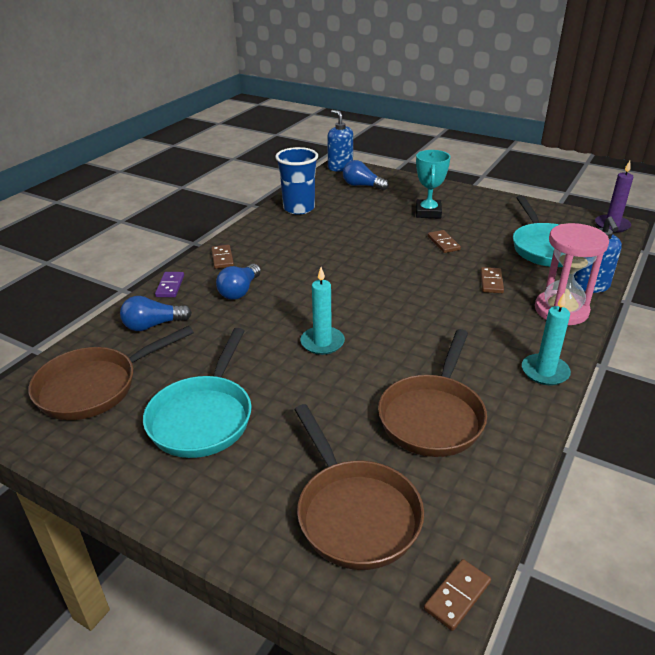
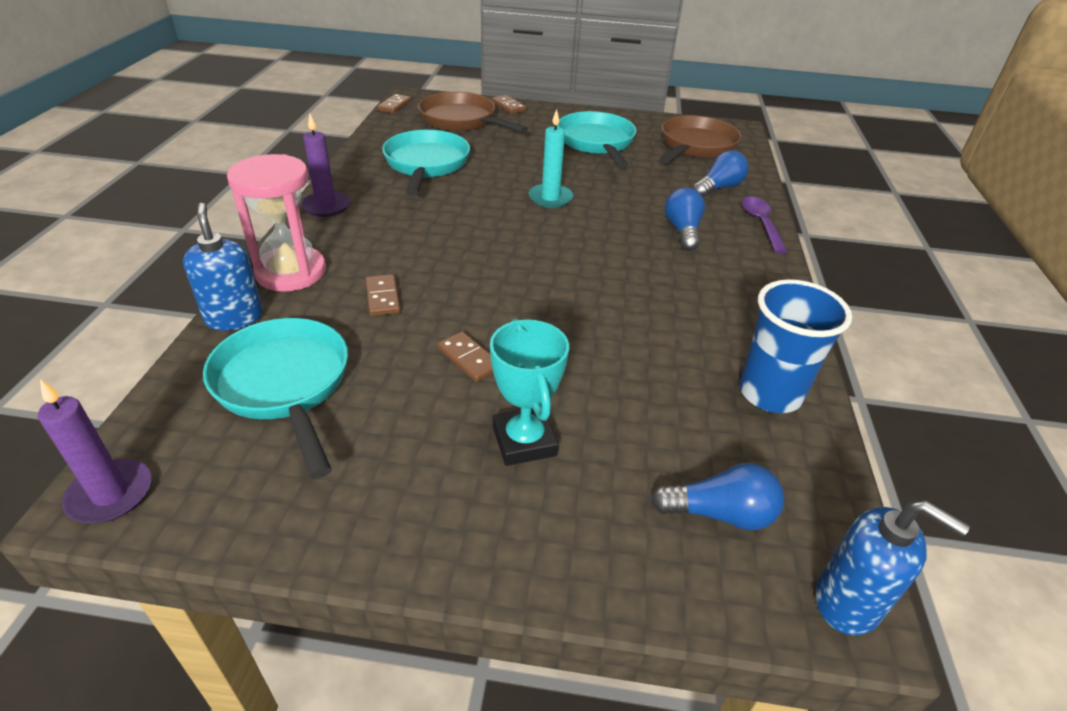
camera: 155 degrees right, 5 degrees up
purple domino [155,272,184,297] -> purple spoon [742,196,788,253]
brown domino [211,245,234,269] -> brown domino moved to [492,95,526,114]
brown pan [378,329,487,457] -> turquoise pan [382,130,470,196]
turquoise candle [522,294,571,386] -> purple candle [301,114,350,217]

